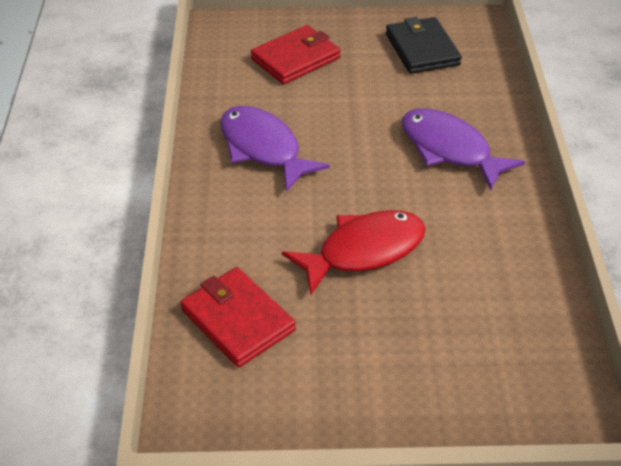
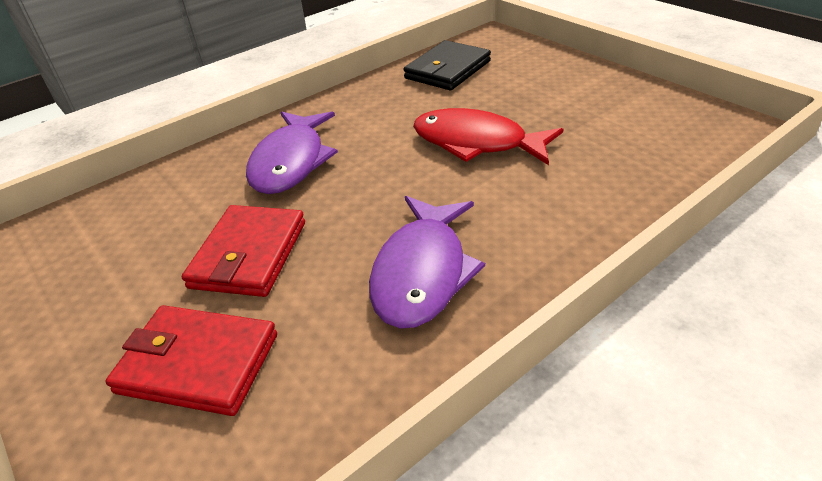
camera: 125 degrees left, 5 degrees down
red wallet [180,267,296,368] -> red wallet moved to [182,205,305,297]
black wallet [386,17,462,74] -> black wallet moved to [404,40,491,90]

